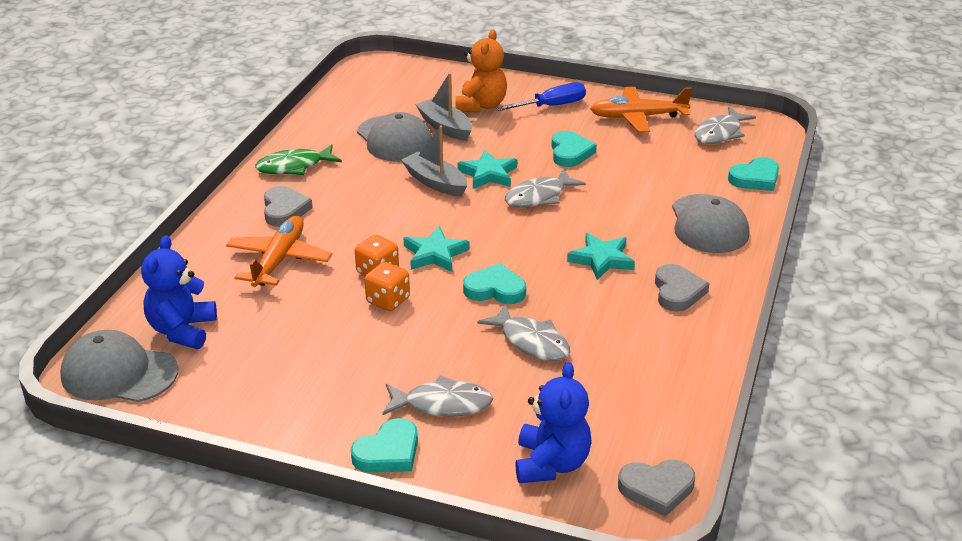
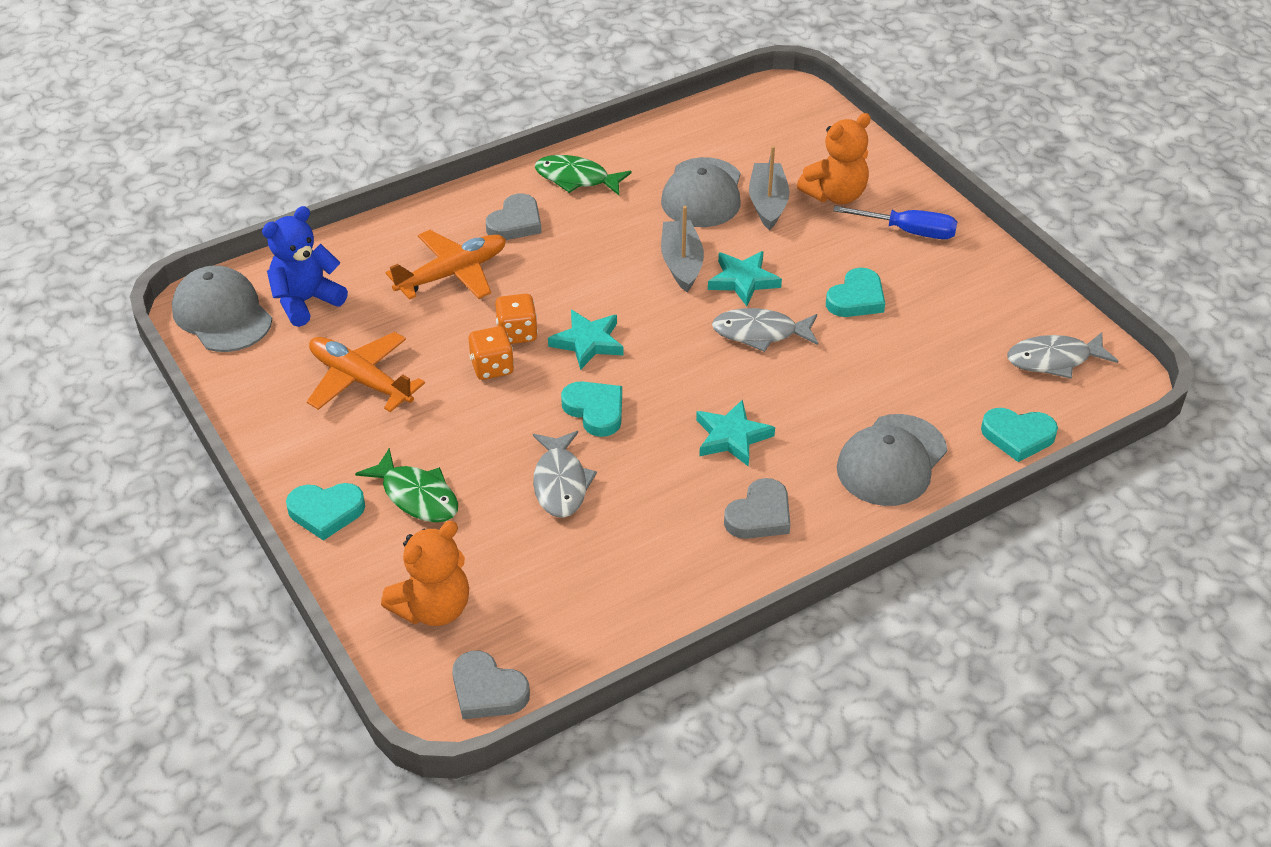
camera: 40 degrees right, 10 degrees up
grey fish [382,375,493,417] -> green fish [355,448,458,522]
blue teddy bear [515,362,592,483] -> orange teddy bear [381,521,469,626]
orange plane [590,87,692,132] -> orange plane moved to [307,332,425,412]

